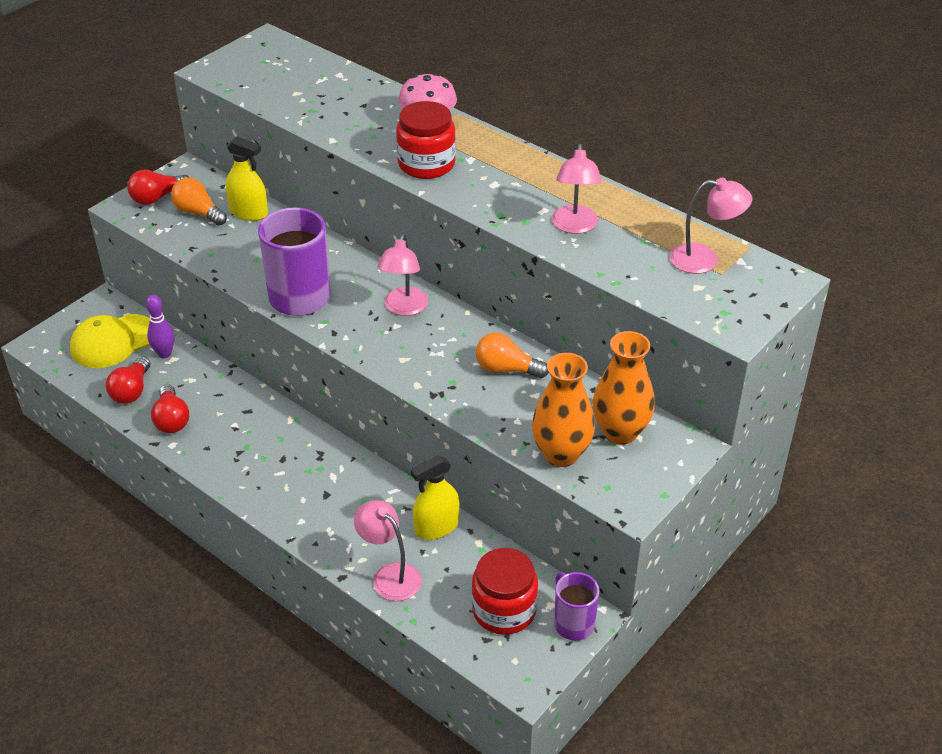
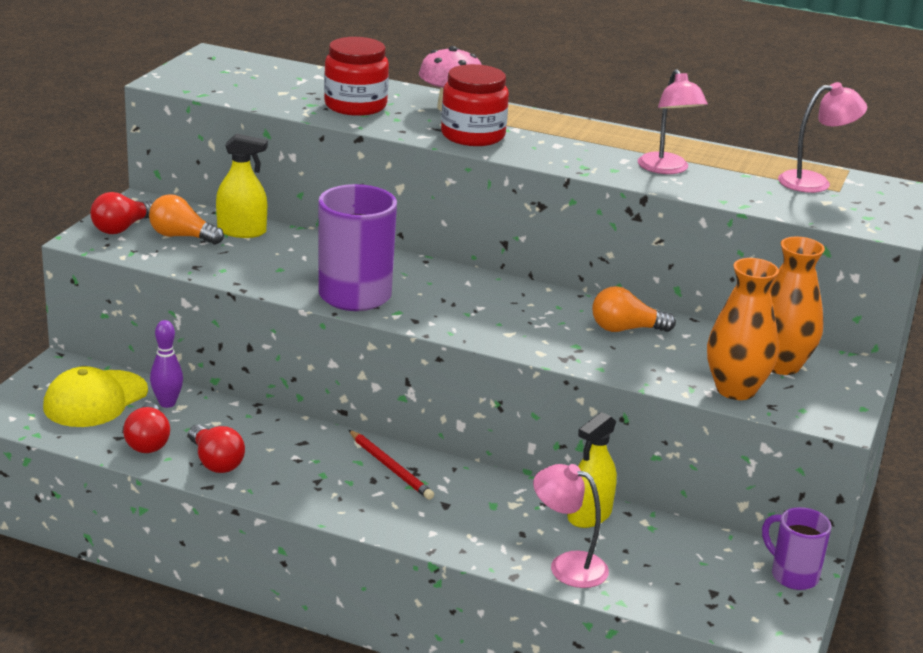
camera: 20 degrees left, 15 degrees down
pink lamp [377,234,428,316] -> none
red jar [472,548,538,635] -> red jar moved to [324,37,389,116]
none -> red pencil [349,430,434,500]

